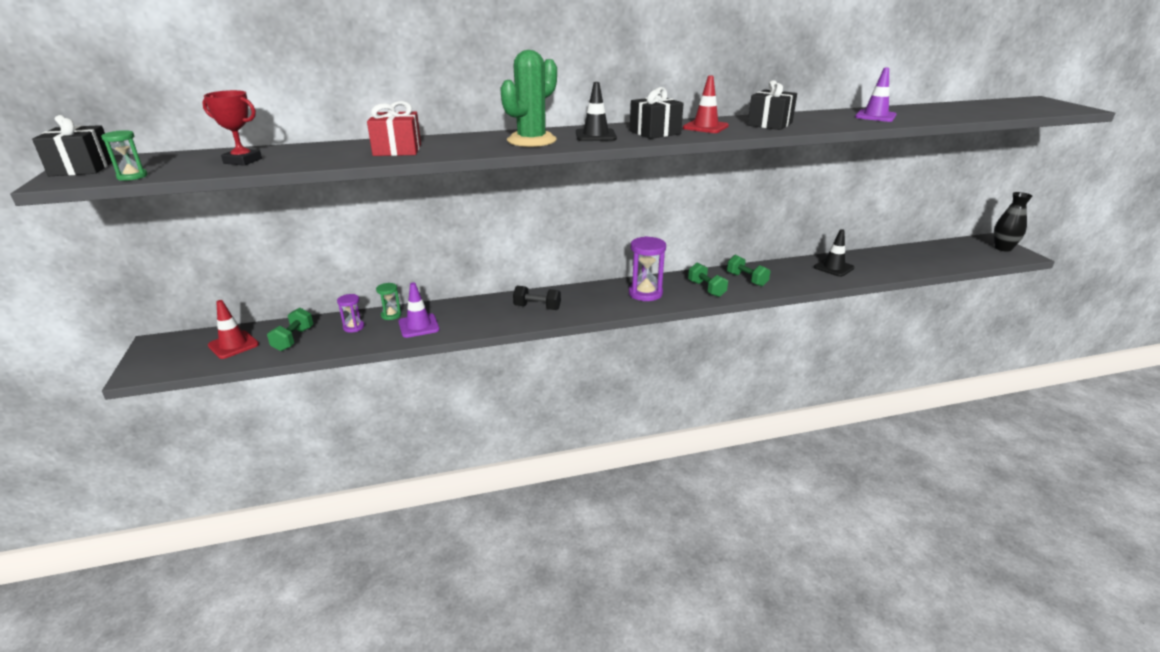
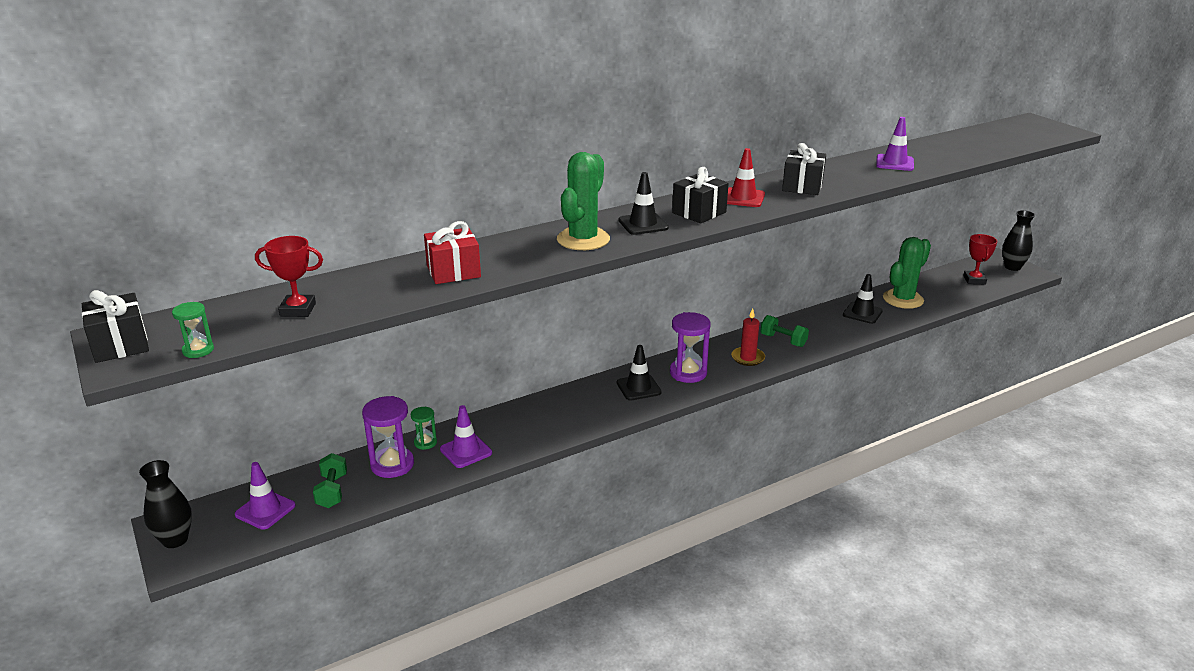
camera: 15 degrees left, 0 degrees up
red traffic cone [208,300,259,359] -> purple traffic cone [235,462,296,530]
purple hourglass [337,294,364,333] -> purple hourglass [362,396,414,478], size x1.83
black dumbbell [513,286,561,310] -> none
green dumbbell [688,263,728,297] -> red candle [731,308,765,366]
none -> black vase [139,460,192,548]
none -> black traffic cone [617,345,661,400]
none -> green cactus [883,237,931,309]
none -> red trophy [963,234,997,285]

